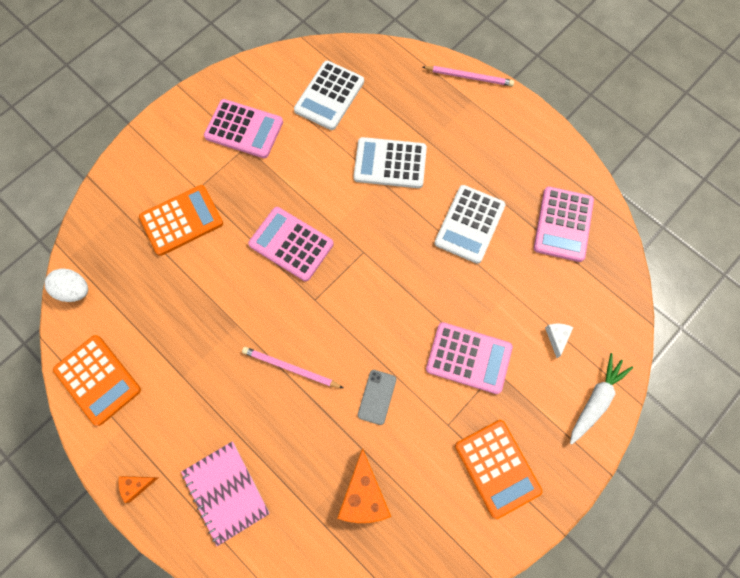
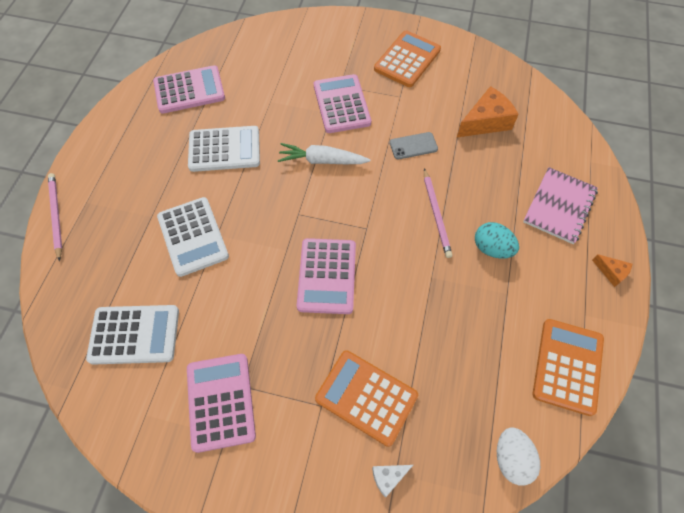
camera: 120 degrees left, 10 degrees down
white cheese [545,324,573,358] -> white cheese moved to [372,465,413,498]
white carrot [570,353,633,444] -> white carrot moved to [278,143,370,164]
none -> turquoise egg [475,222,519,259]

